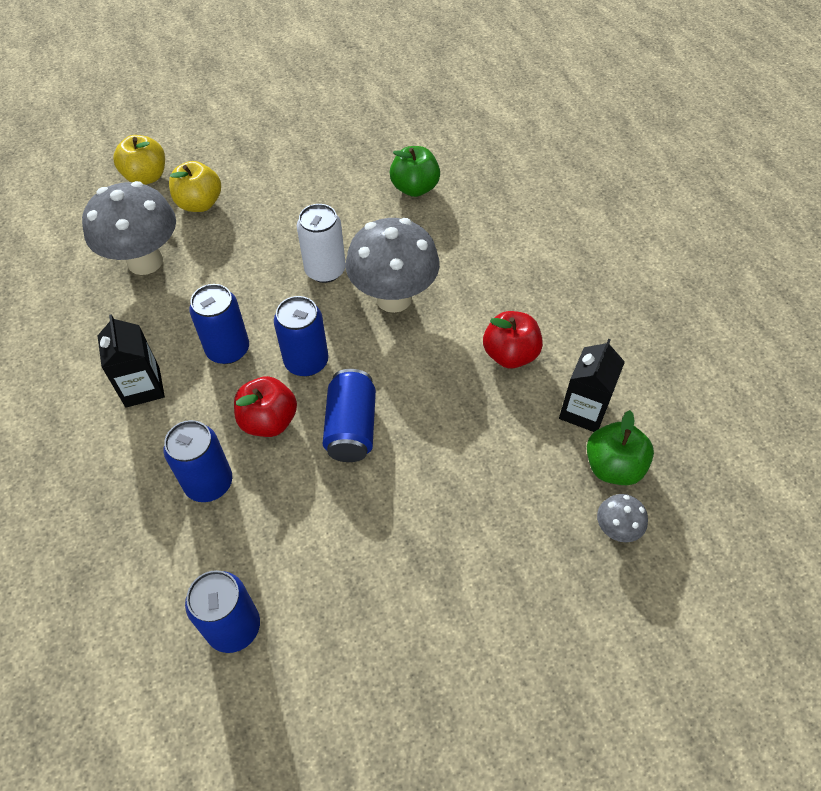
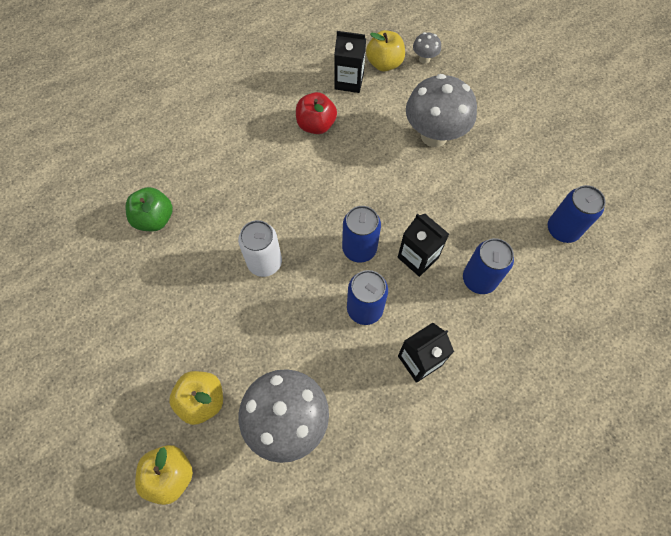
camera: 105 degrees left, 10 degrees up
red apple [234,376,297,437] -> black carton [398,214,449,277]
blue can [323,369,376,462] -> none
grey mushroom [346,218,440,313] -> grey mushroom moved to [406,74,477,147]
green apple [587,410,654,485] -> yellow apple [366,30,405,72]

